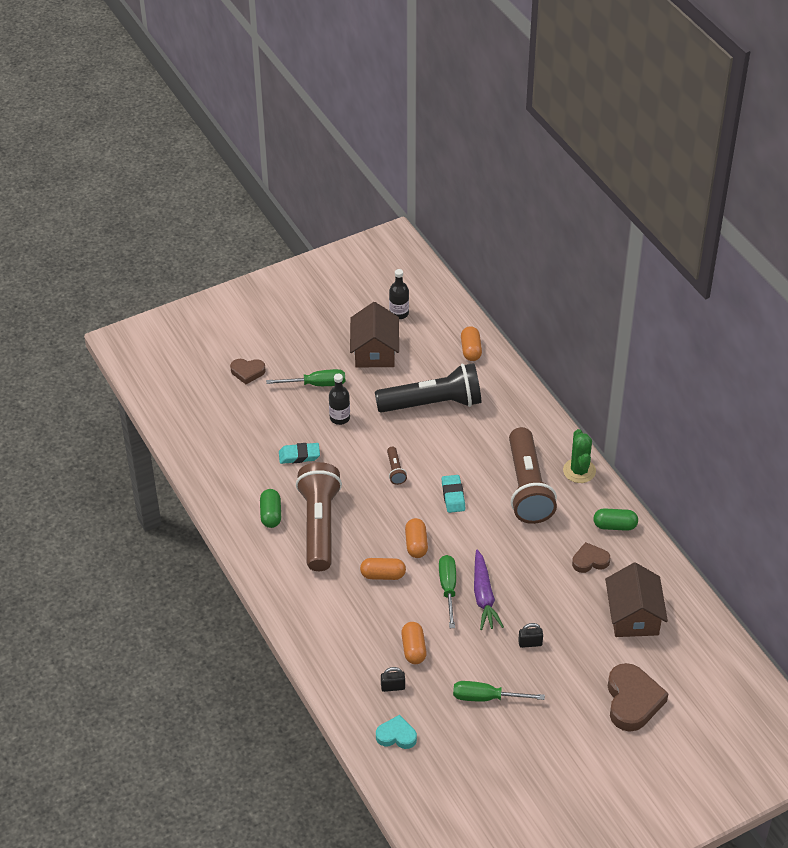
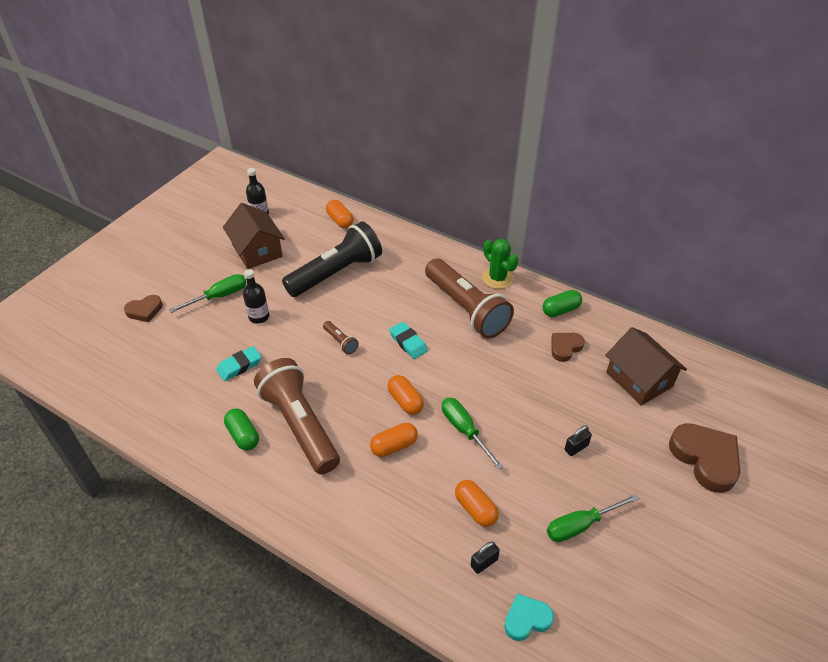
camera: 30 degrees left, 0 degrees up
purple carrot [474,549,504,630] -> none

